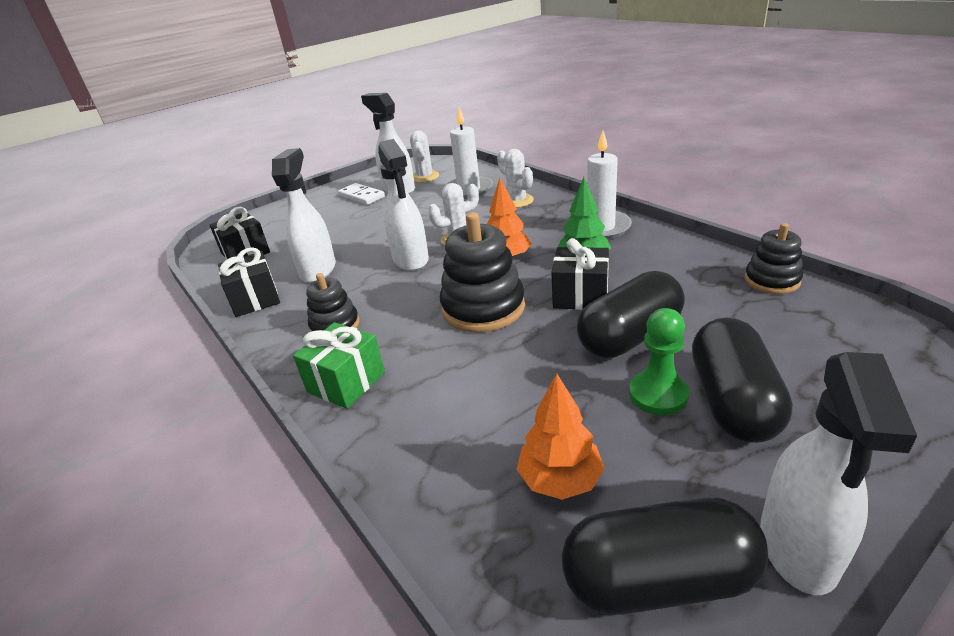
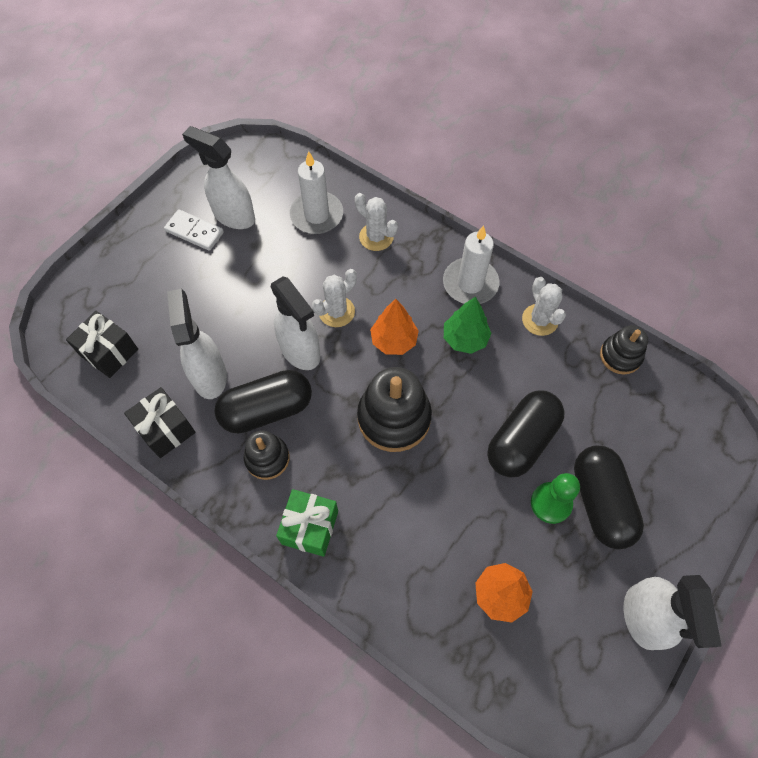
camera: 20 degrees left, 30 degrees up
white cactus [410,131,439,183] -> white cactus moved to [522,277,566,336]
black gift [551,238,609,310] -> none
black capsule [562,497,768,615] -> black capsule moved to [214,370,312,434]

